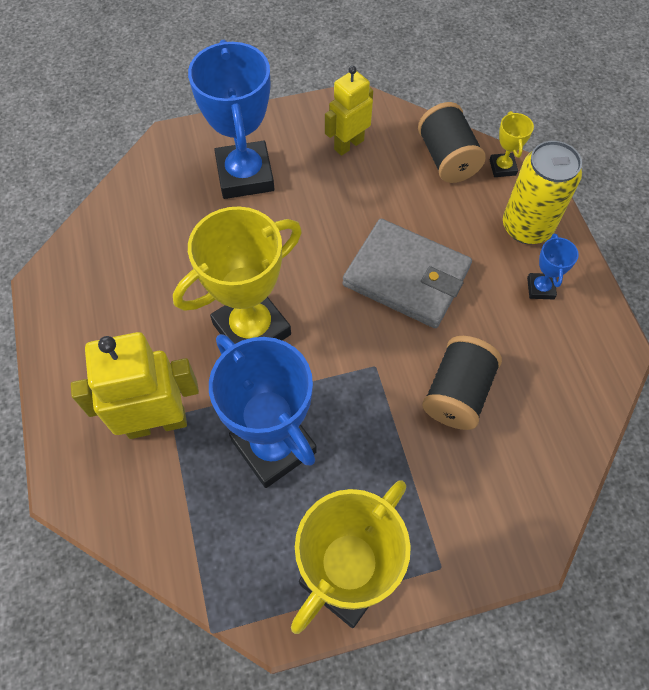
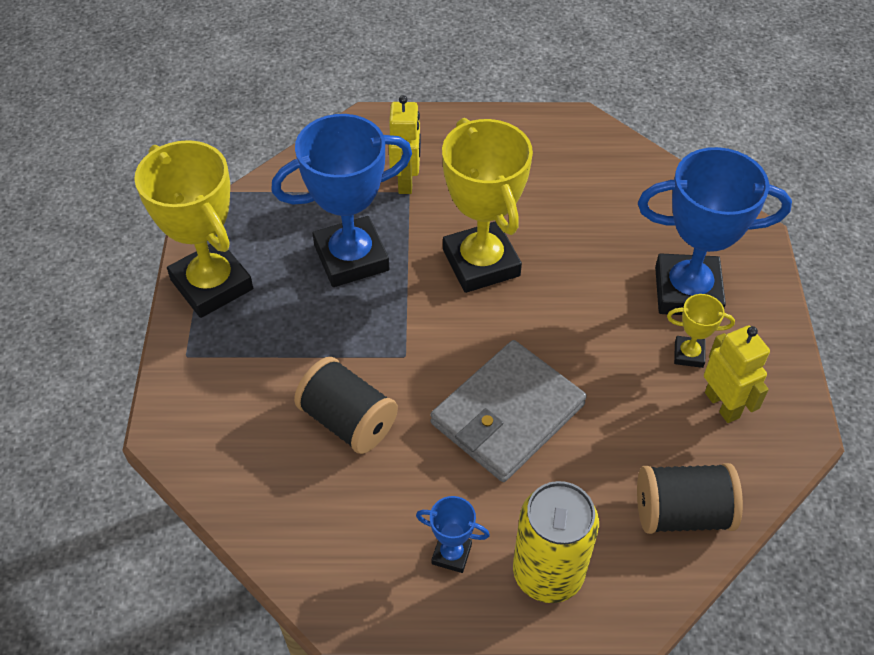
camera: 105 degrees right, 10 degrees down
yellow robot [71,332,199,439] -> yellow robot [389,95,421,194], size x0.65
yellow trophy [490,111,534,177] -> yellow trophy moved to [667,294,735,368]

